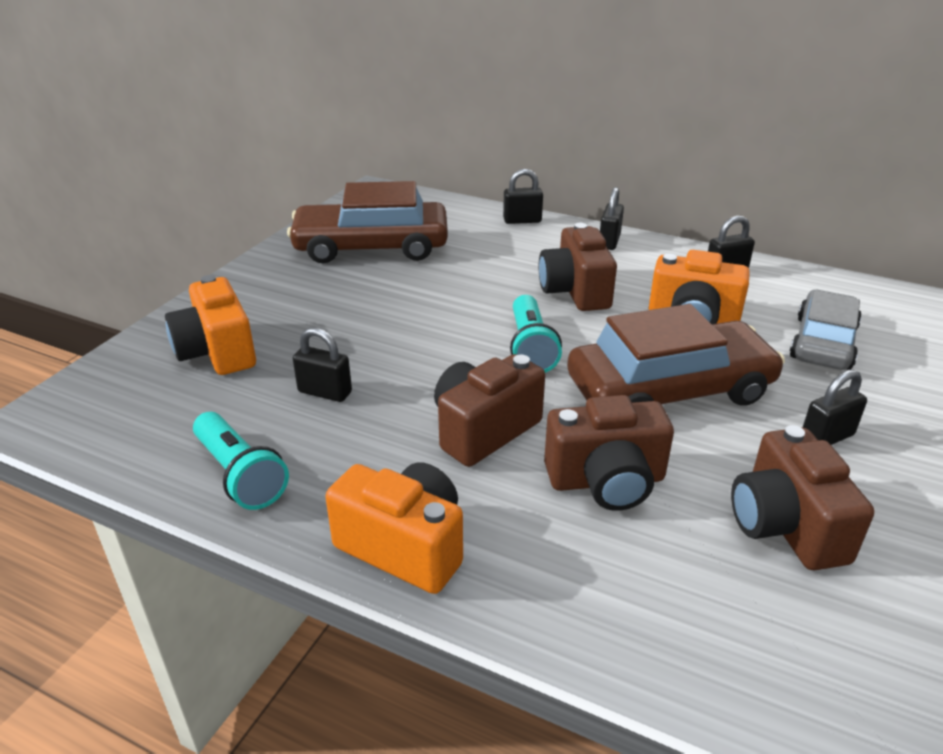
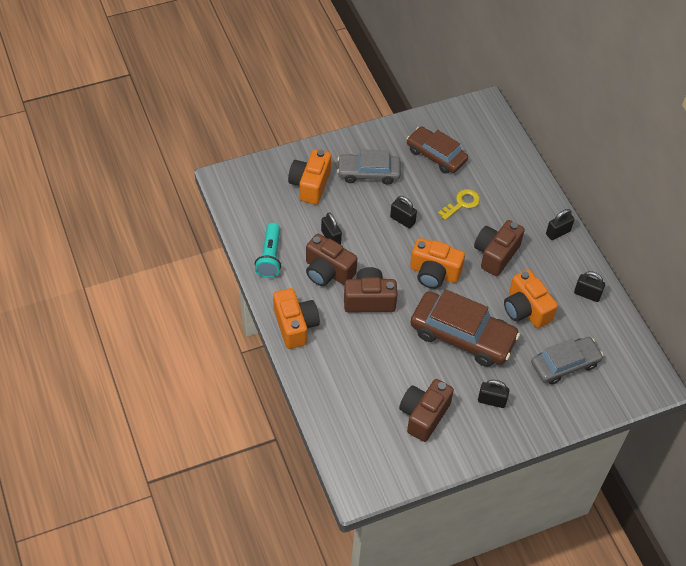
camera: 40 degrees right, 20 degrees up
brown car [287,181,448,263] -> brown car [407,127,468,174], size x0.66
black padlock [503,169,543,224] -> black padlock moved to [390,196,417,229]
turquoise flashlight [510,295,562,373] -> orange camera [410,238,465,289]
brown camera [544,395,674,511] -> brown camera moved to [306,234,357,286]
none -> grey car [337,149,401,185]
none -> yellow key [438,189,480,220]

